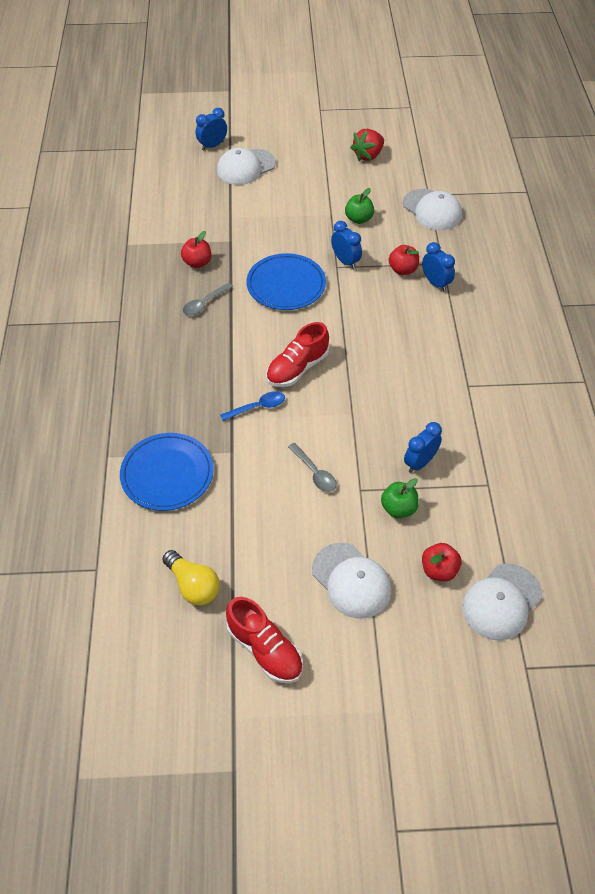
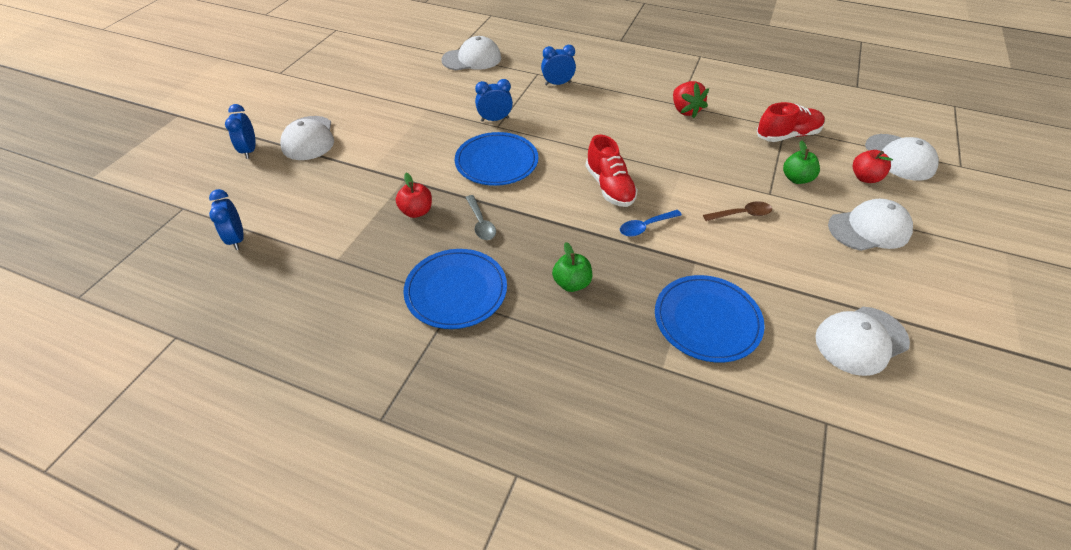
camera: 65 degrees left, 5 degrees down
yellow light bulb [163,550,220,605] -> white cap [815,307,910,376]
blue spoon [220,391,285,421] -> blue spoon turned 120 degrees counterclockwise [620,210,682,237]
red shoe [226,597,303,683] -> red shoe moved to [757,102,825,142]
grey spoon [288,443,336,492] -> brown spoon [703,201,772,221]
green apple [345,188,374,224] -> green apple moved to [552,242,592,292]
red strawberry [350,129,384,161] -> red strawberry moved to [673,81,709,118]
red apple [389,245,419,275] -> none
blue clock [404,422,442,473] -> blue clock moved to [209,189,244,250]
none -> blue plate [404,249,507,329]

